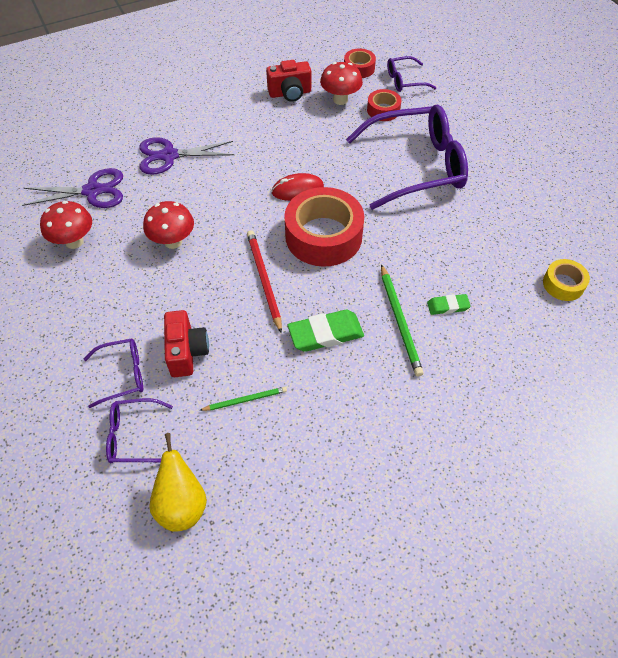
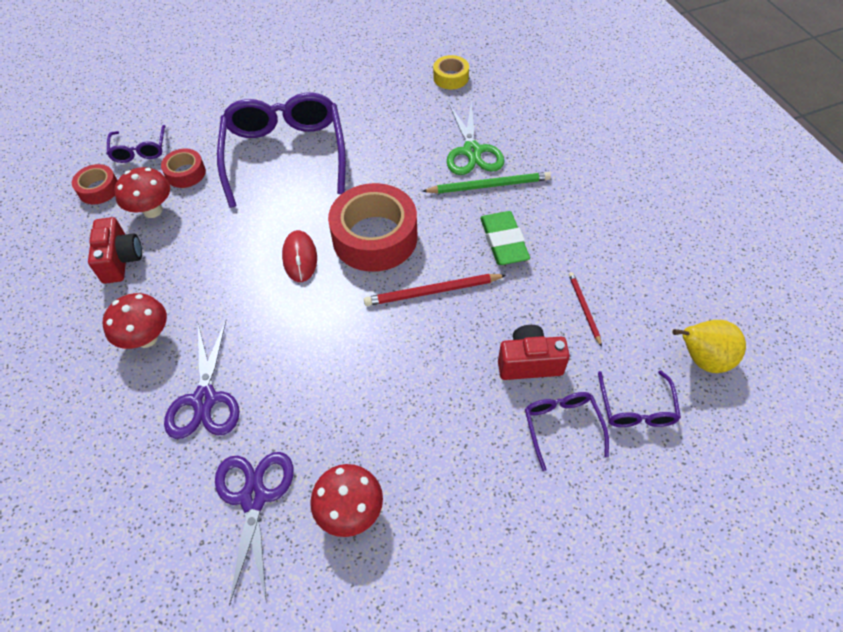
camera: 85 degrees left, 0 degrees up
red mushroom [143,201,194,249] -> red mushroom moved to [103,293,167,349]
green pencil [199,387,287,411] -> red pencil [569,272,602,347]
green eraser [427,294,471,315] -> green scissors [447,100,505,175]

